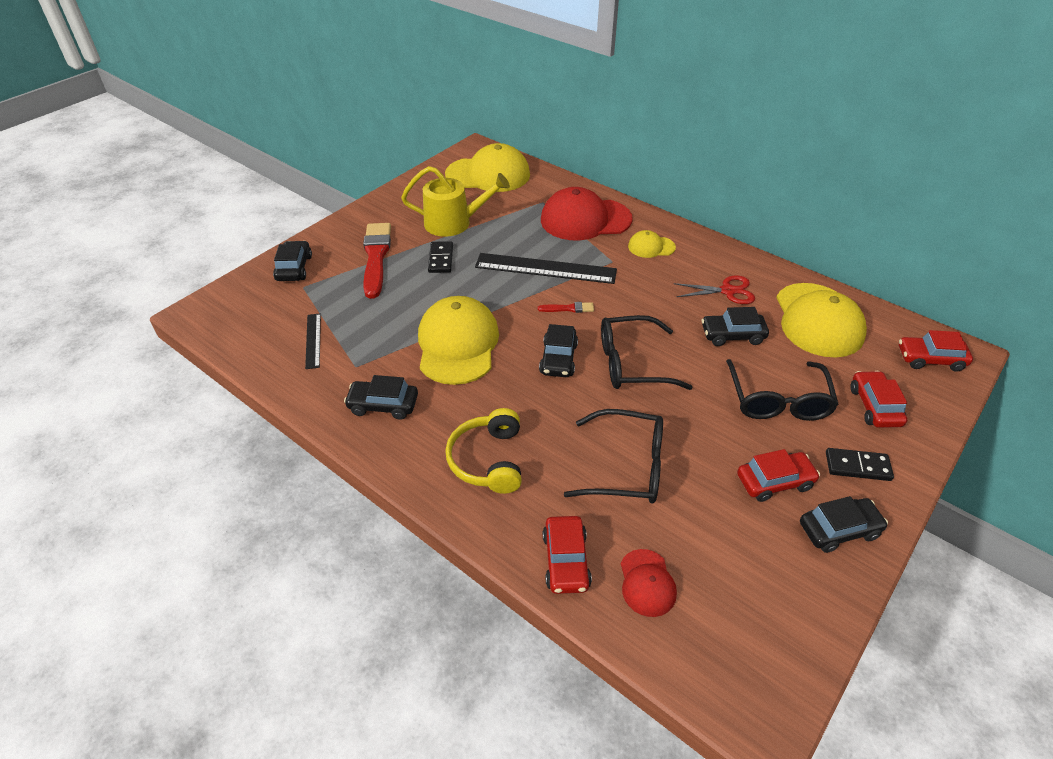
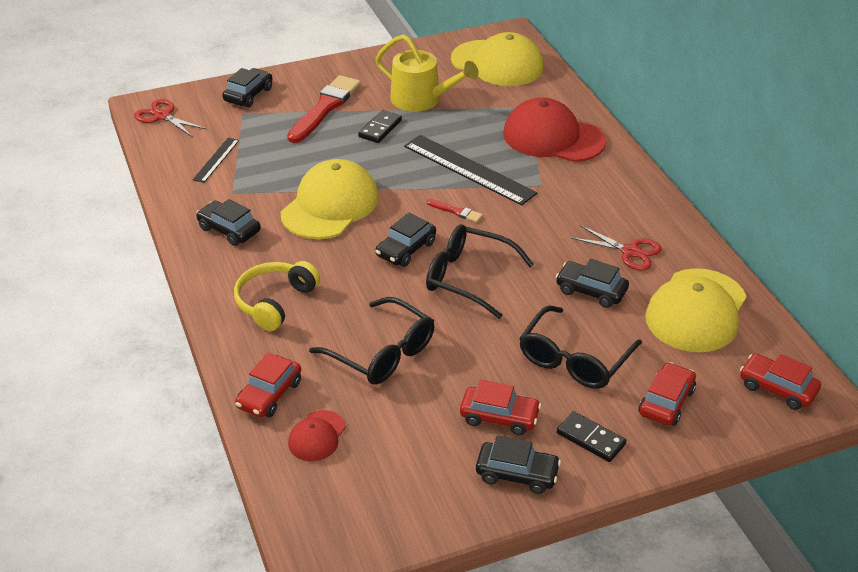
camera: 30 degrees right, 5 degrees down
yellow cap [628,230,676,258] -> none
none -> red scissors [134,99,206,137]

